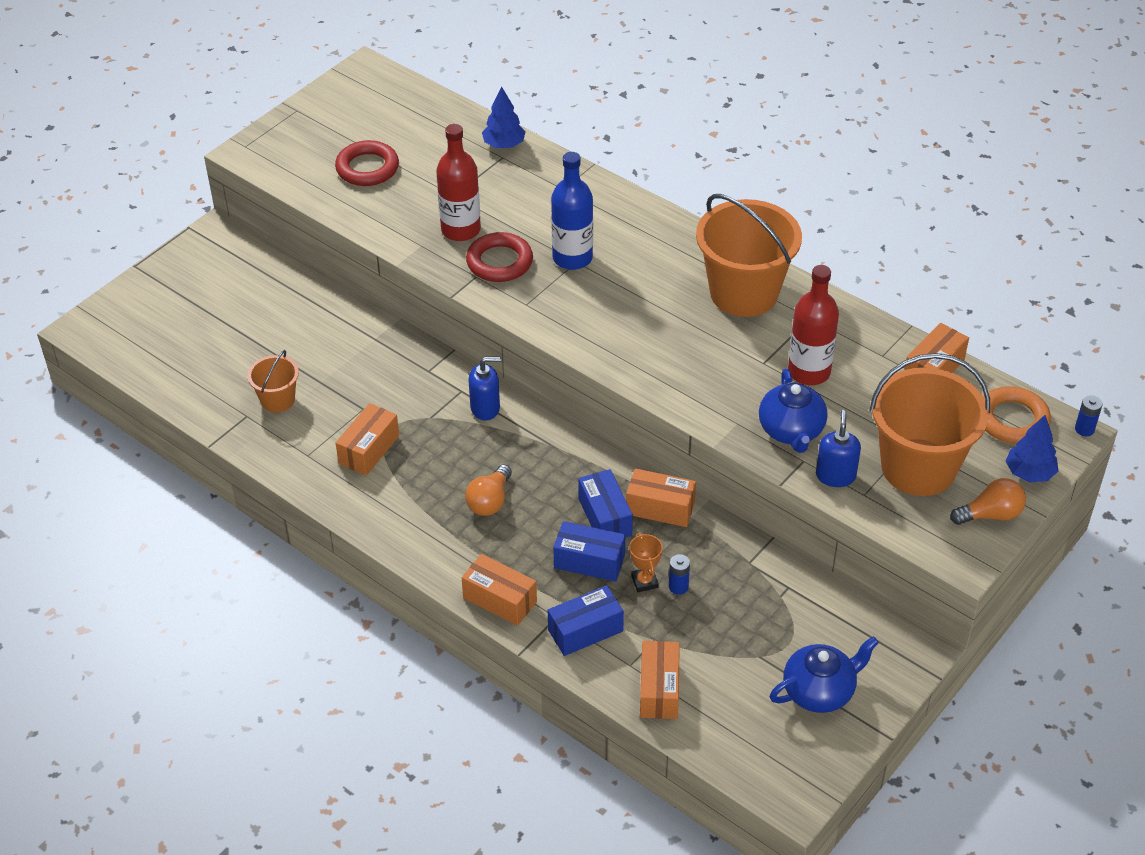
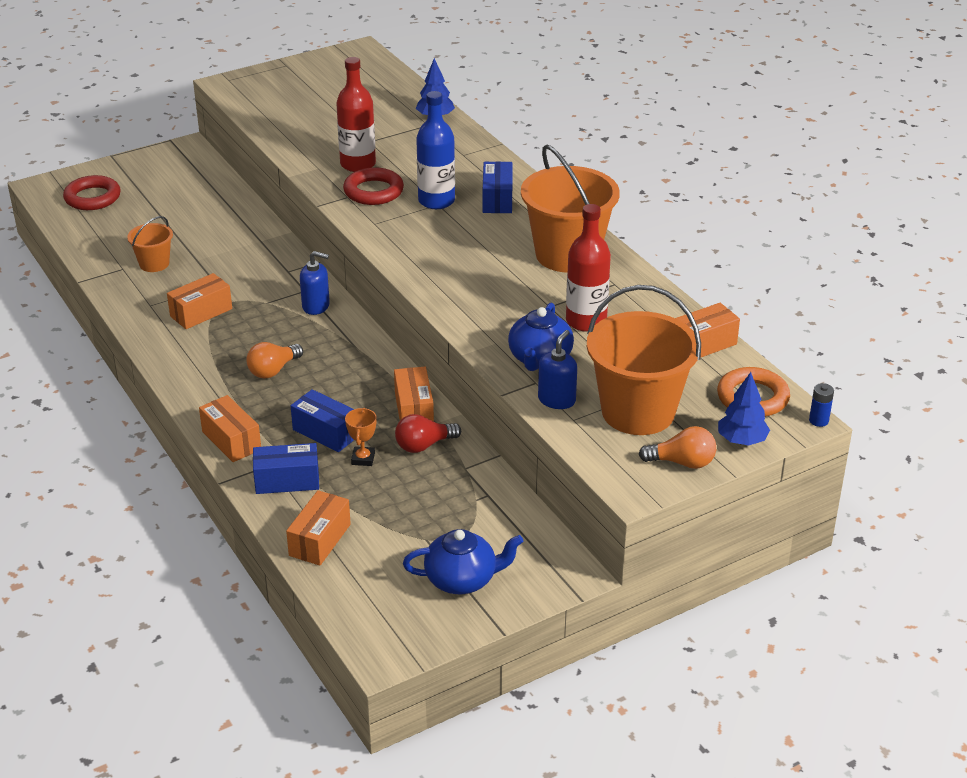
camera: 20 degrees right, 10 degrees down
red ring [335,140,399,186] -> red ring moved to [63,175,121,210]
blue box [578,469,633,538] -> blue box moved to [483,161,513,213]
orange box [626,468,696,527] -> orange box turned 45 degrees clockwise [394,367,434,422]
blue battery [669,554,690,595] -> none
none -> red light bulb [395,414,461,453]

